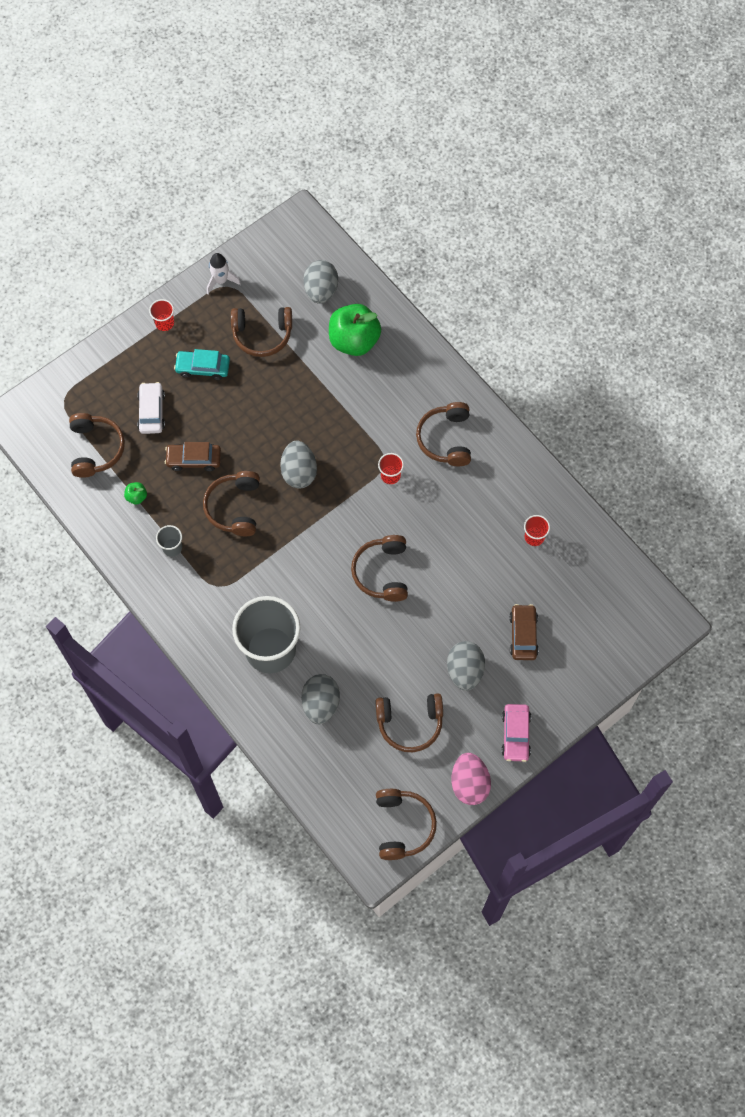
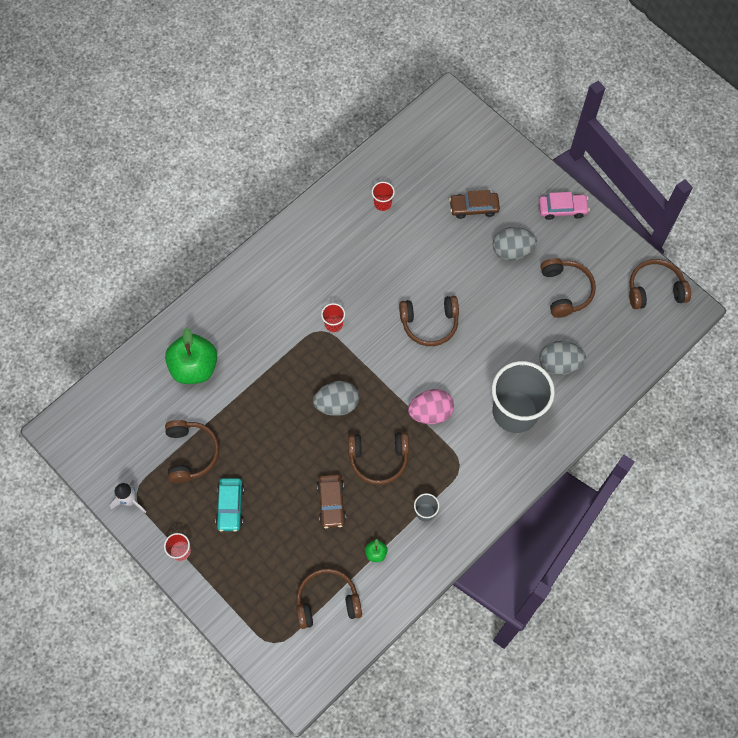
camera: 95 degrees left, 0 degrees up
white car [137,382,165,434] -> none
grey egg [303,260,338,304] -> none
brown headphones [416,402,471,466] -> none
pink egg [451,753,491,805] -> pink egg moved to [408,389,454,424]

